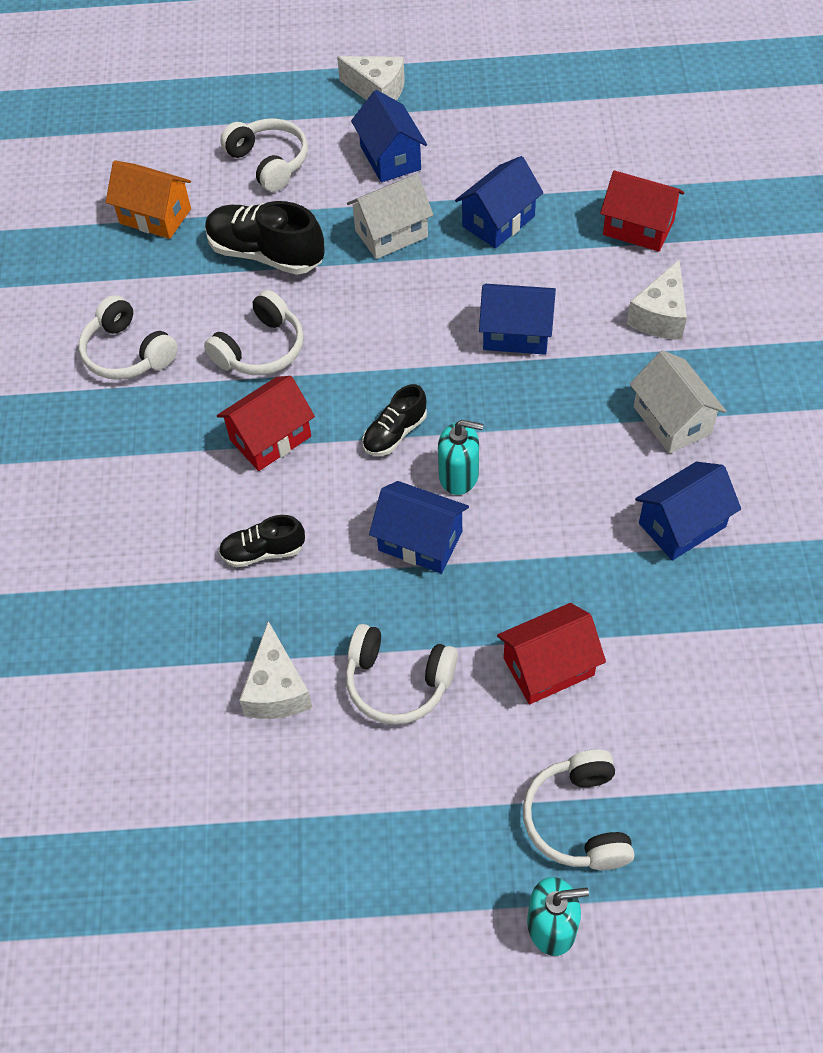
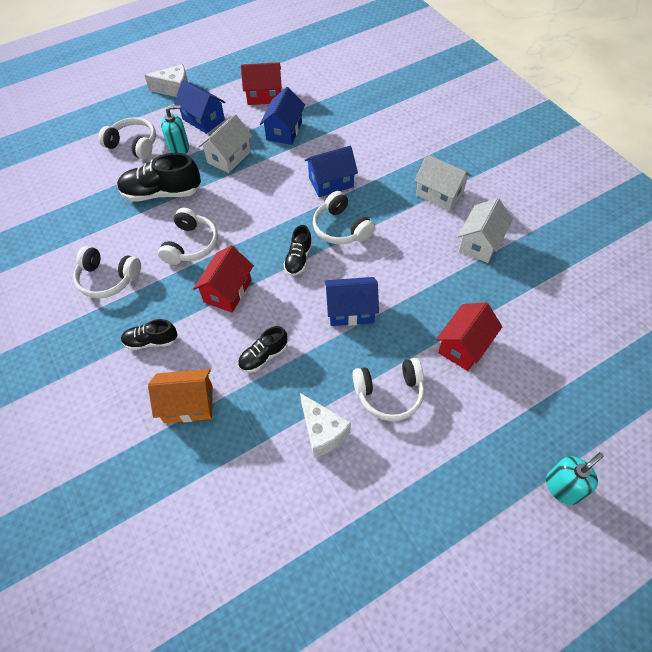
camera: 30 degrees left, 0 degrees up
orange house [106,160,191,239] -> orange house moved to [148,369,213,423]
turquoise soap dispenser [438,420,483,495] -> turquoise soap dispenser moved to [161,105,189,154]
white headphones [523,749,634,870] -> white headphones moved to [313,191,375,244]
red house [600,170,684,251] -> red house moved to [241,62,282,105]
white cheese [627,260,687,340] -> none
blue house [635,462,741,561] -> white house [458,198,513,263]
none -> black shoe [121,319,177,350]

